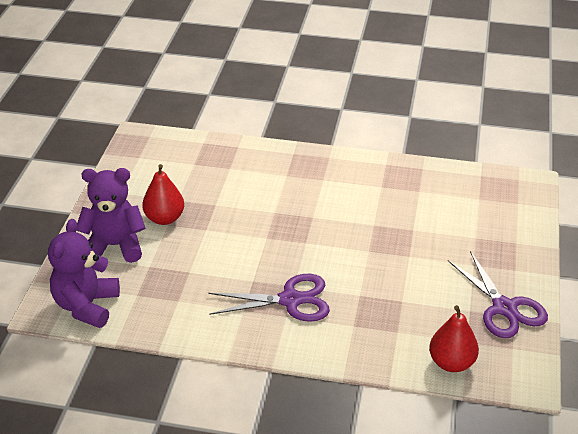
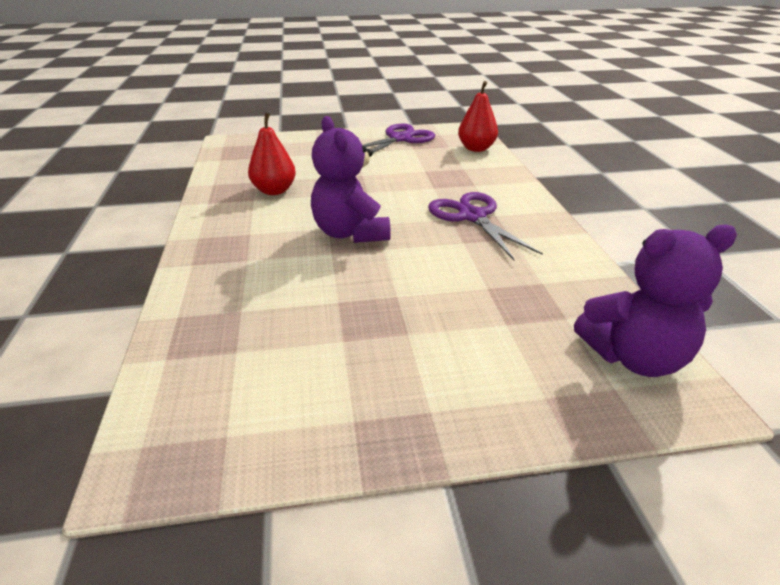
camera: 110 degrees left, 5 degrees down
purple teddy bear [77,168,146,263] -> purple teddy bear moved to [311,116,391,243]
red pear [142,164,184,225] -> red pear moved to [248,113,296,195]

